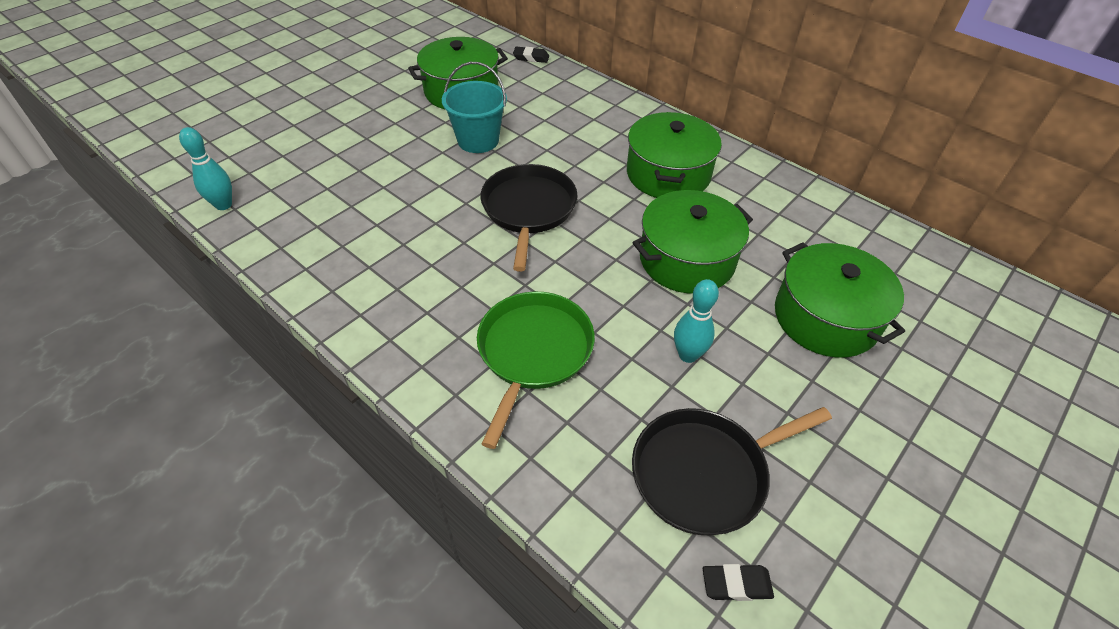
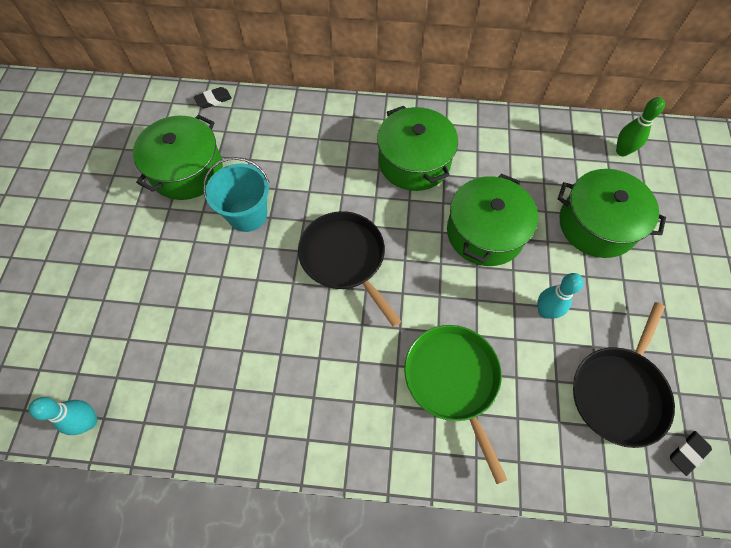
camera: 35 degrees left, 15 degrees up
none -> green bowling pin [616,97,665,156]

